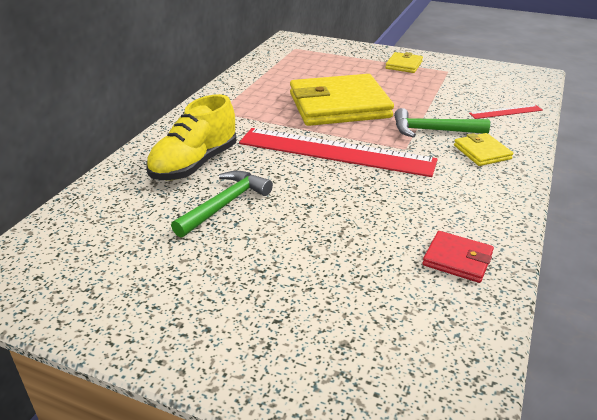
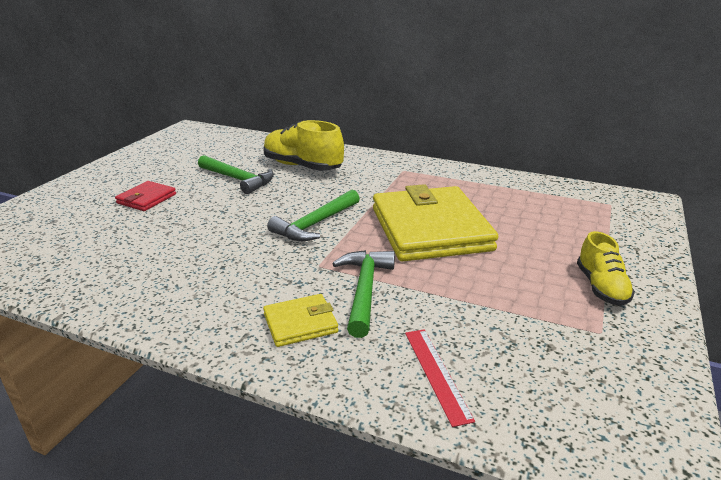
camera: 90 degrees right, 5 degrees down
red ruler [239,128,437,177] -> green hammer [267,190,360,241]
yellow wallet [385,52,423,73] -> yellow shoe [577,231,635,306]
red wallet [422,231,494,283] -> red wallet moved to [115,181,176,211]

